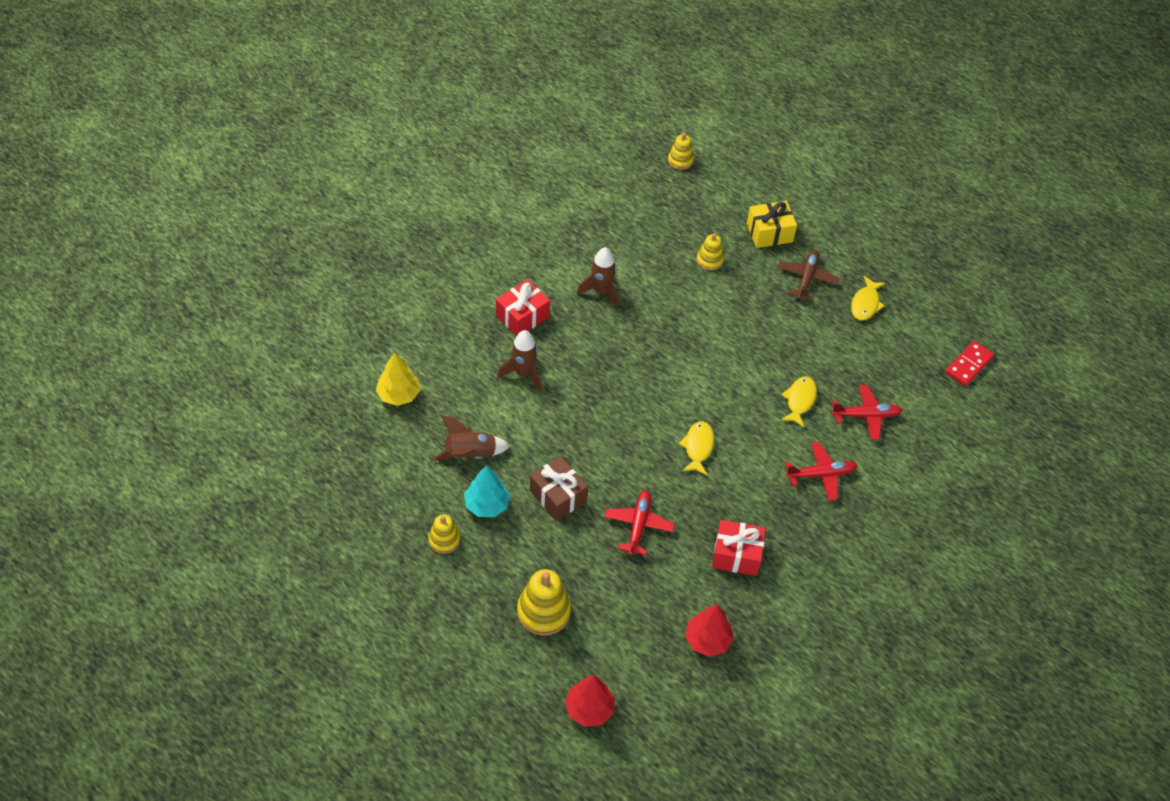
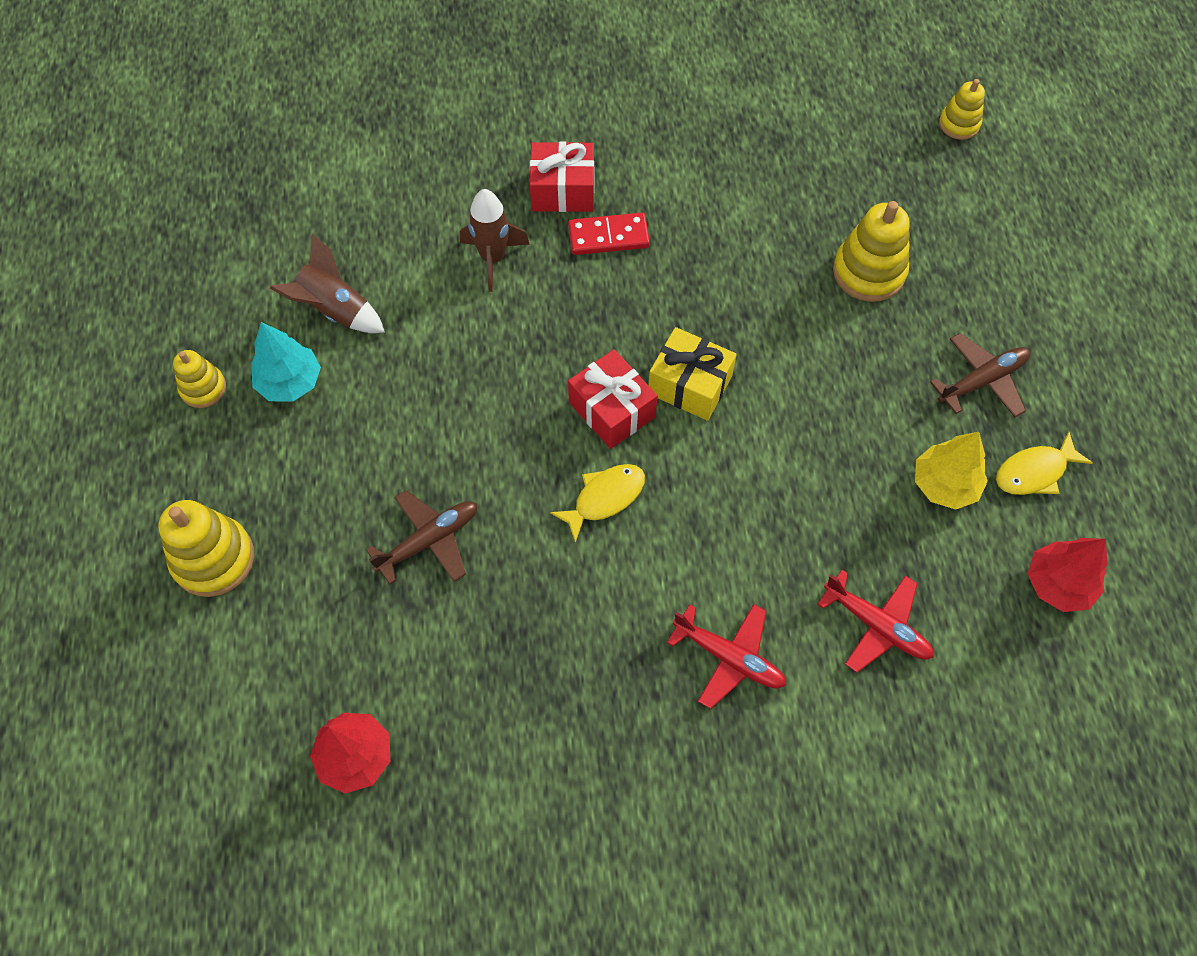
camera: 45 degrees right, 10 degrees up
yellow tree [376,353,420,406] -> yellow tree moved to [915,432,988,509]
brown gift [530,456,588,521] -> none
red tree [565,675,615,727] -> red tree moved to [1028,538,1107,612]
brown rocket [576,247,619,308] -> none
red plane [604,490,675,556] -> brown plane [366,490,477,584]
yellow stacking toy [697,233,724,271] -> yellow stacking toy [833,201,910,302], size x1.66
red gift [712,520,766,576] -> red gift moved to [568,349,657,449]
yellow gift [747,201,797,248] -> yellow gift moved to [648,327,737,421]
yellow fish [780,376,817,428] -> none
red domino [945,341,994,386] -> red domino moved to [568,213,650,255]

